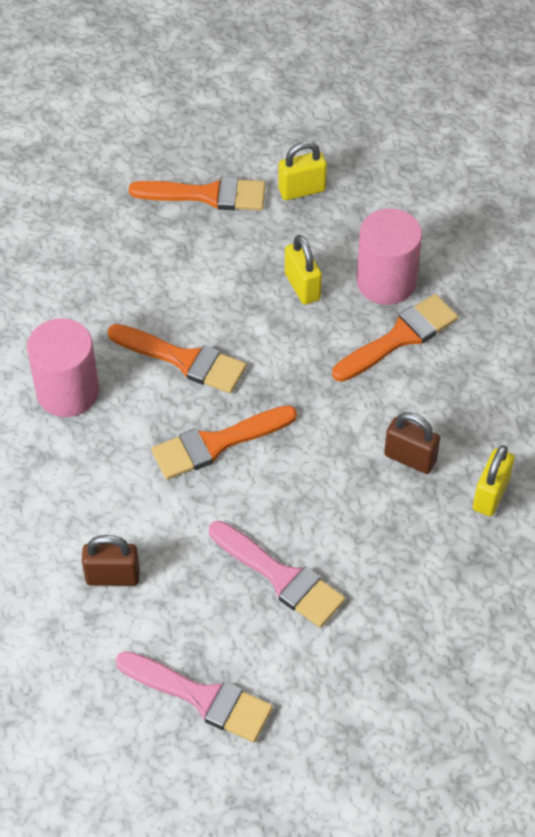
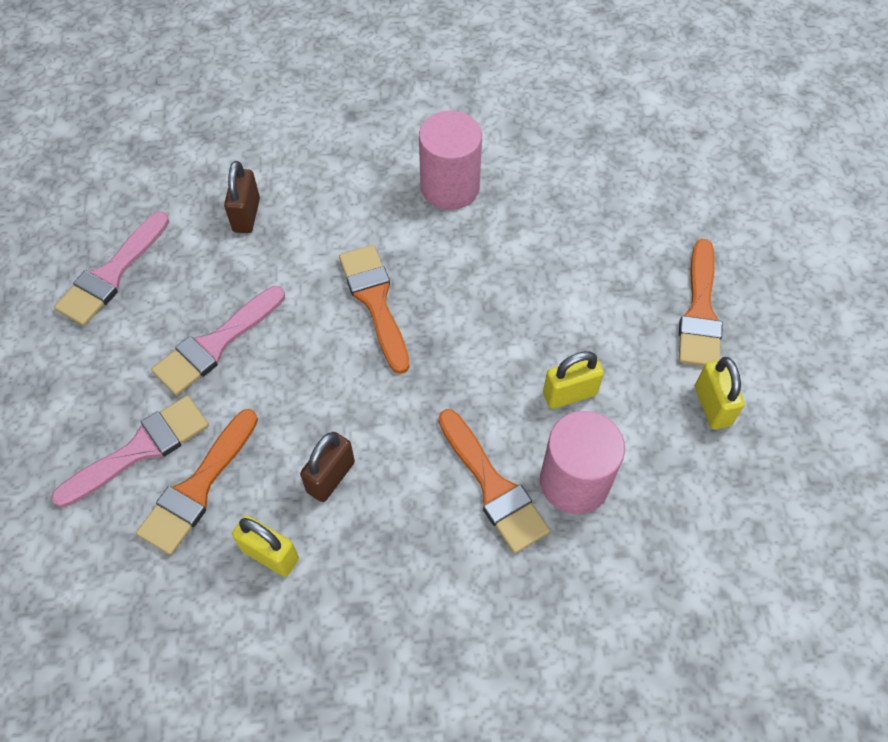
camera: 95 degrees right, 5 degrees up
orange brush [107,324,247,393] -> orange brush moved to [136,409,258,555]
none -> pink brush [51,395,209,507]

